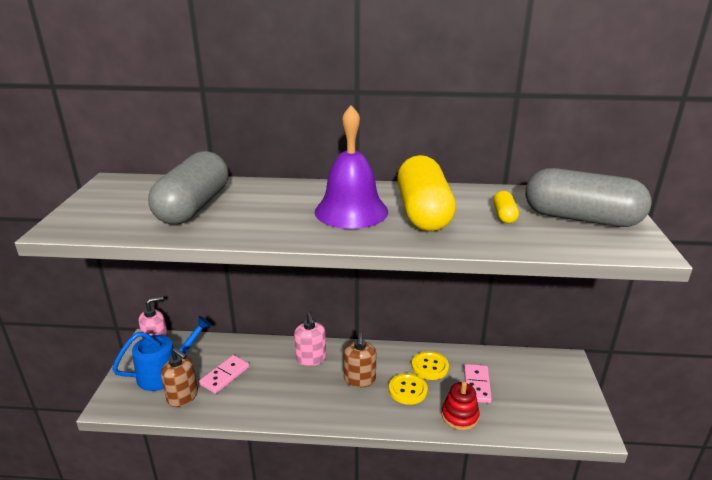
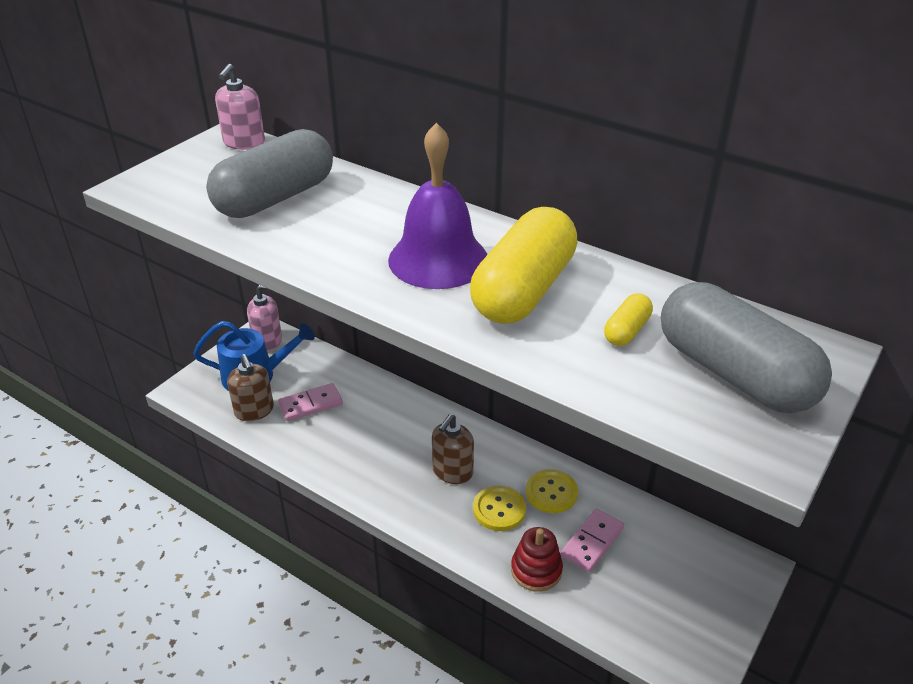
camera: 30 degrees right, 10 degrees up
pink soap dispenser [294,313,326,366] -> pink soap dispenser moved to [215,64,265,150]

